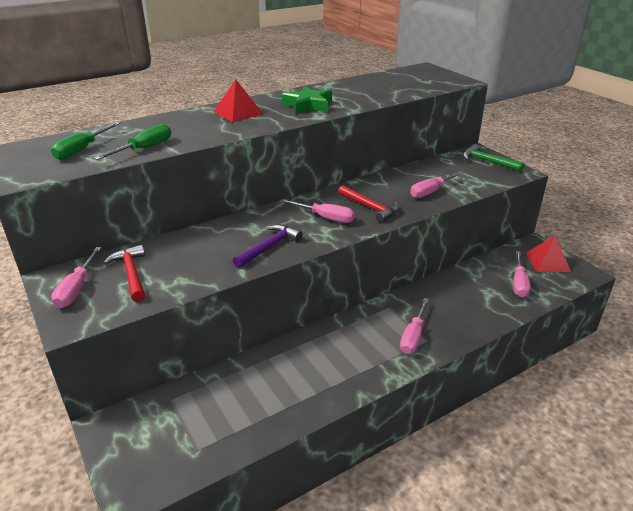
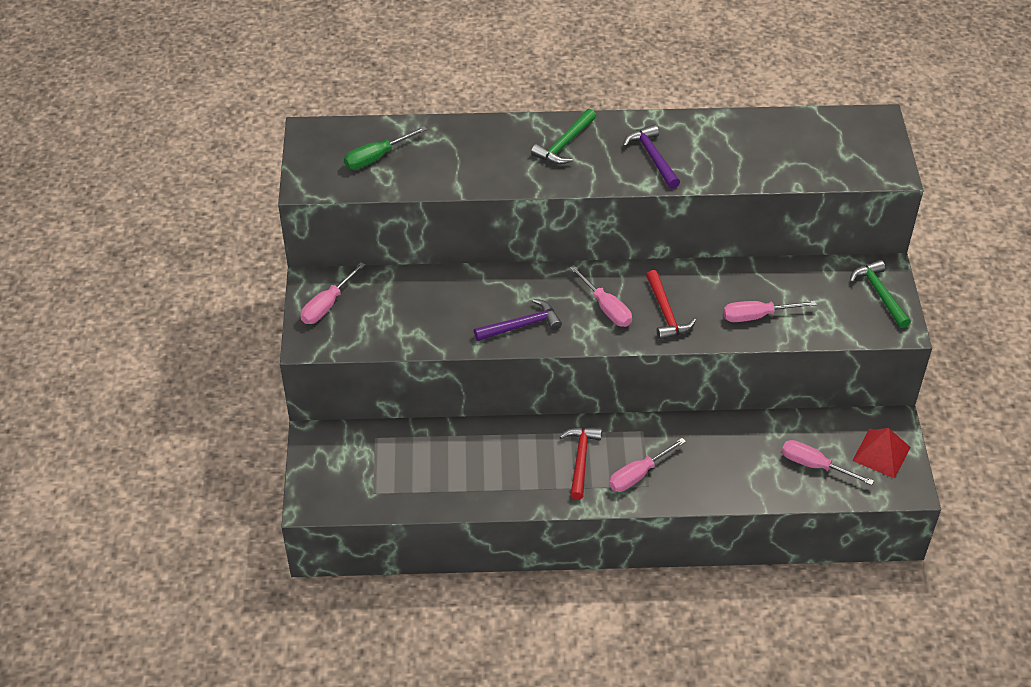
camera: 30 degrees right, 15 degrees up
green screwdriver [94,124,171,160] -> none
red hammer [104,245,145,302] -> red hammer moved to [560,427,602,500]
red pyramid [214,80,263,122] -> green hammer [531,109,596,165]
green star [282,86,332,114] -> purple hammer [623,124,680,189]
pink screwdriver [513,251,530,297] -> pink screwdriver turned 75 degrees clockwise [782,440,874,485]

